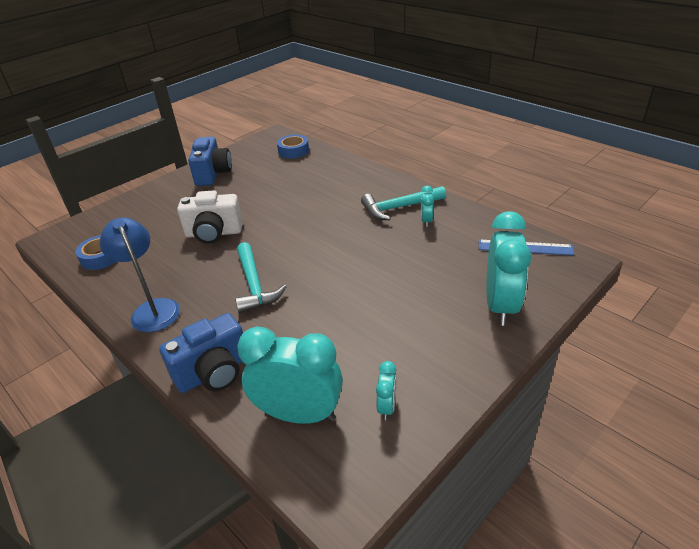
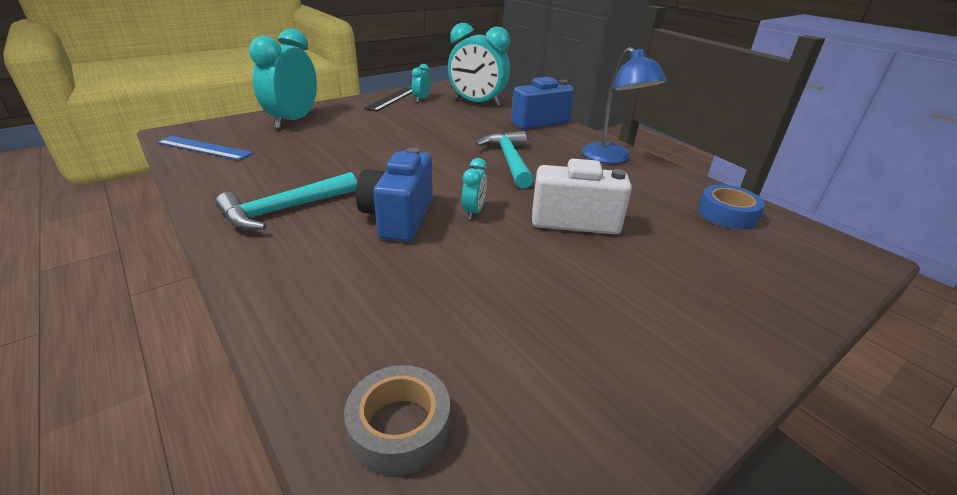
camera: 175 degrees left, 5 degrees down
blue camera [188,137,232,186] -> blue camera moved to [356,147,433,242]
blue tape [277,135,309,159] -> grey tape [344,365,450,476]
turquoise hammer [361,186,446,220] -> turquoise hammer turned 150 degrees clockwise [216,172,357,230]
turquoise clock [421,186,434,227] -> turquoise clock moved to [462,158,487,220]
none -> black ruler [364,87,412,112]

